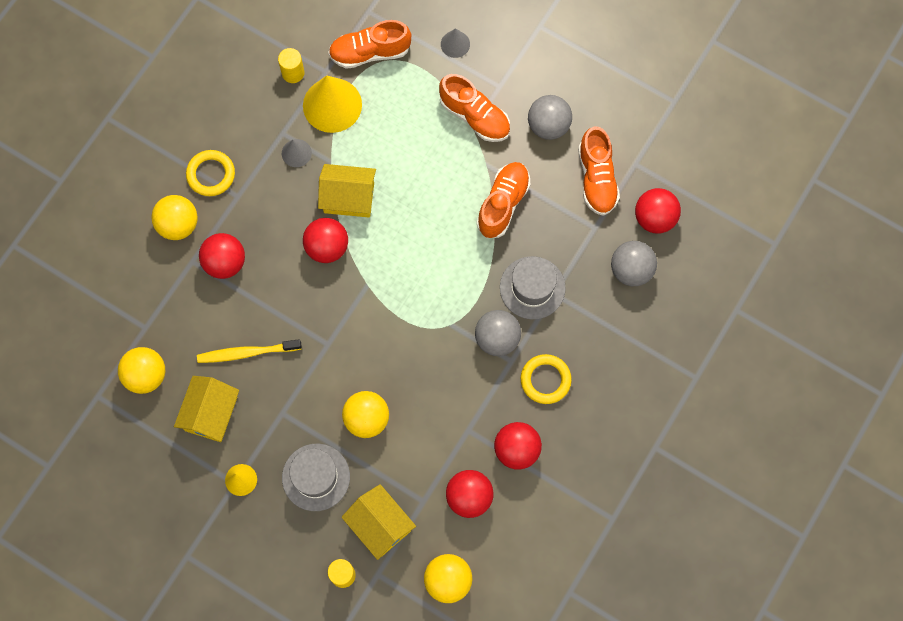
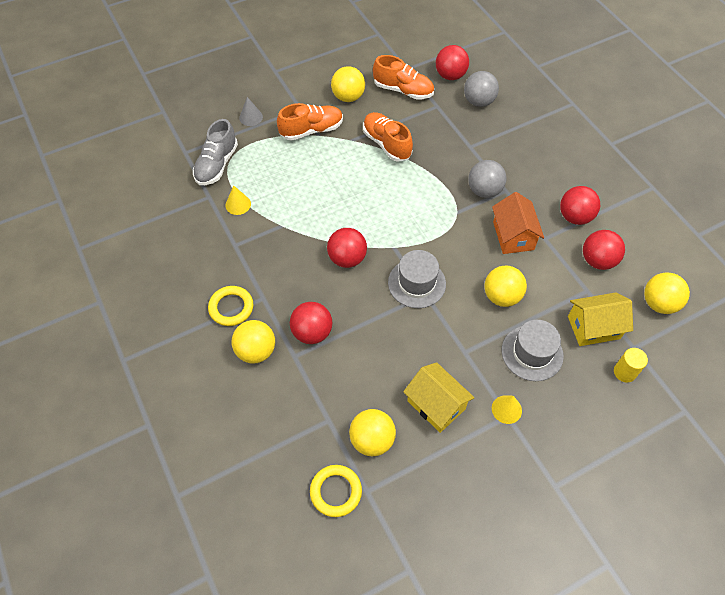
camera: 60 degrees left, 15 degrees down
yellow toothbrush [197,339,302,363] -> none
yellow cylinder [278,48,305,83] -> none
grey cone [282,139,312,167] -> none
yellow cone [303,75,362,133] -> yellow cone [225,185,251,215], size x0.50
yellow house [318,164,376,217] -> none
orange shoe [328,20,411,69] -> grey shoe [193,119,238,185]
grey hat [500,256,566,320] -> grey hat moved to [388,250,446,308]
yellow ring [521,354,572,404] -> yellow ring moved to [310,465,362,517]
grey ball [528,95,572,140] -> yellow ball [331,66,365,102]
none -> orange house [492,192,544,254]

